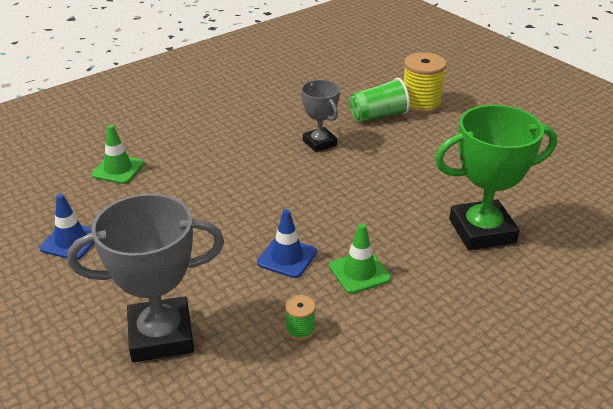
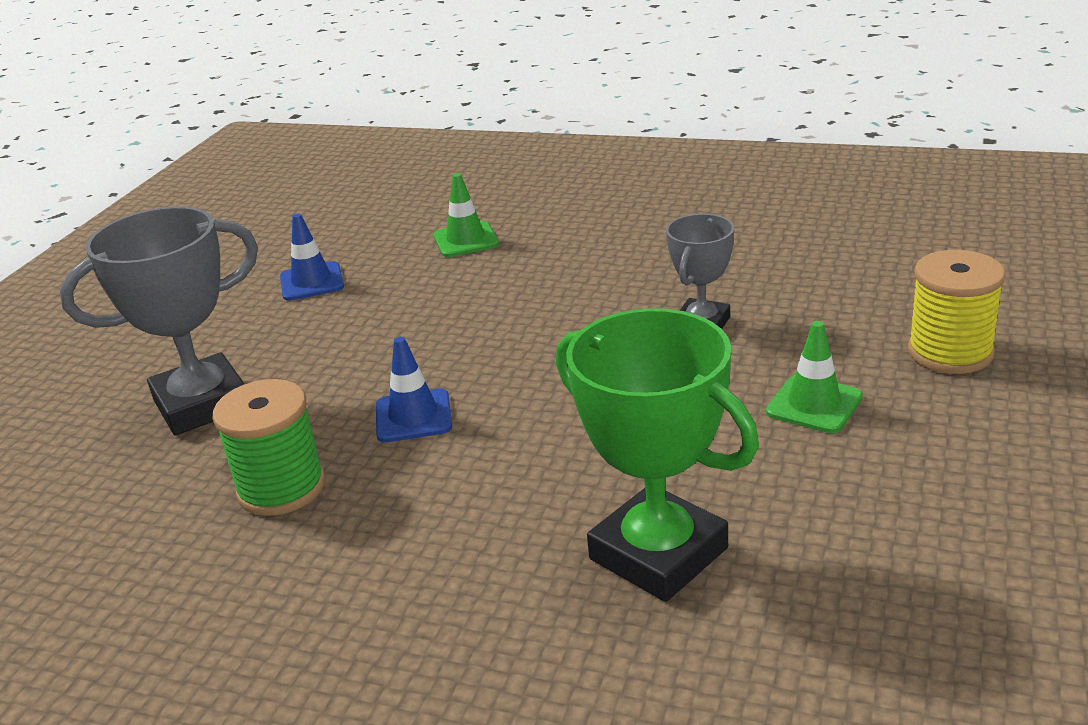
camera: 60 degrees right, 5 degrees down
grey trophy [67,193,224,362] -> grey trophy turned 75 degrees counterclockwise [60,206,258,435]
green spool [285,295,316,340] -> green spool [213,379,325,516], size x2.01
green traffic cone [329,224,391,294] -> green traffic cone moved to [766,321,863,433]
green cup [349,77,410,122] -> none

